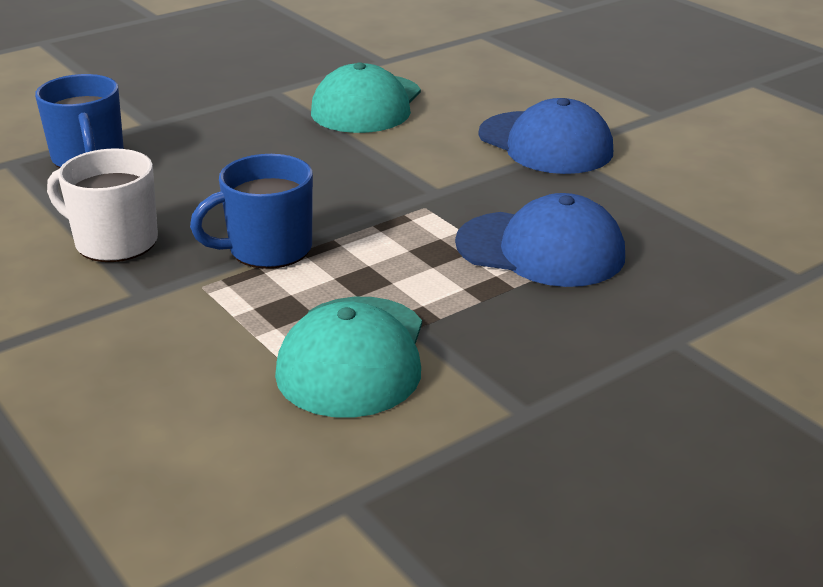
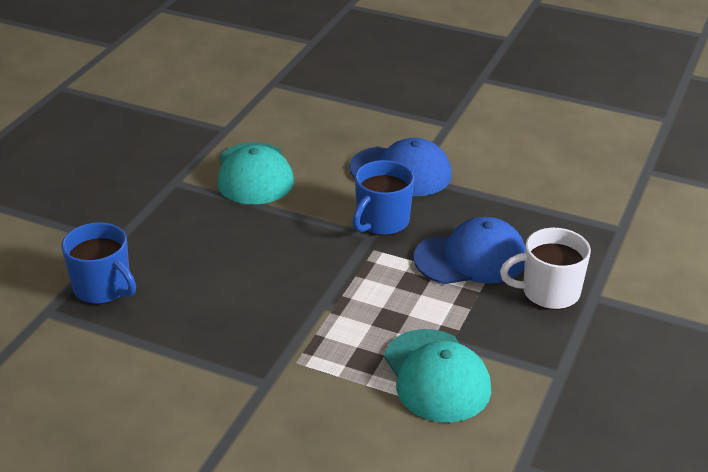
camera: 30 degrees left, 5 degrees up
white mug [47,148,158,262] -> white mug moved to [500,228,591,310]
blue mug [190,154,313,269] -> blue mug moved to [353,160,414,236]

